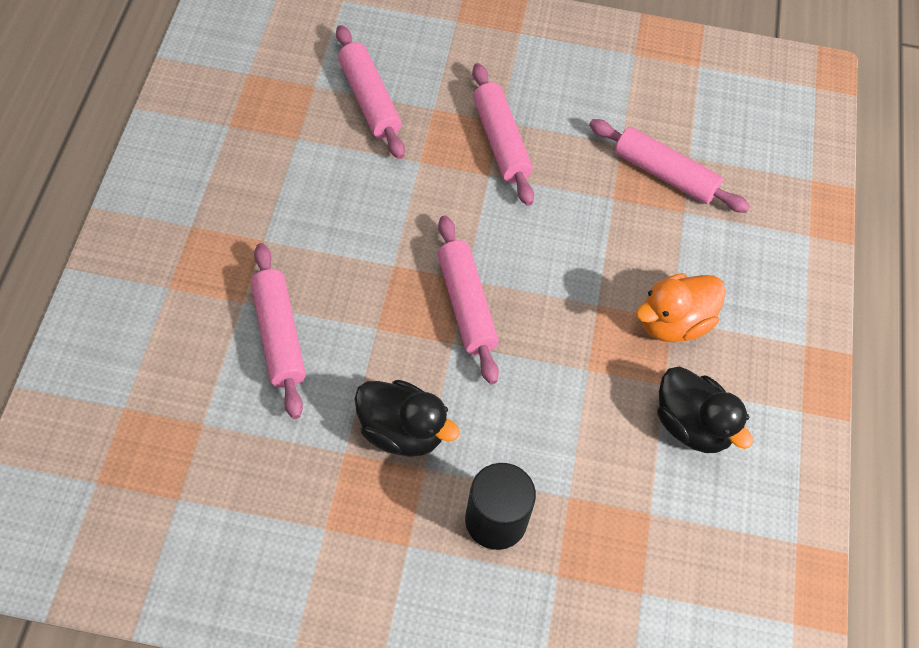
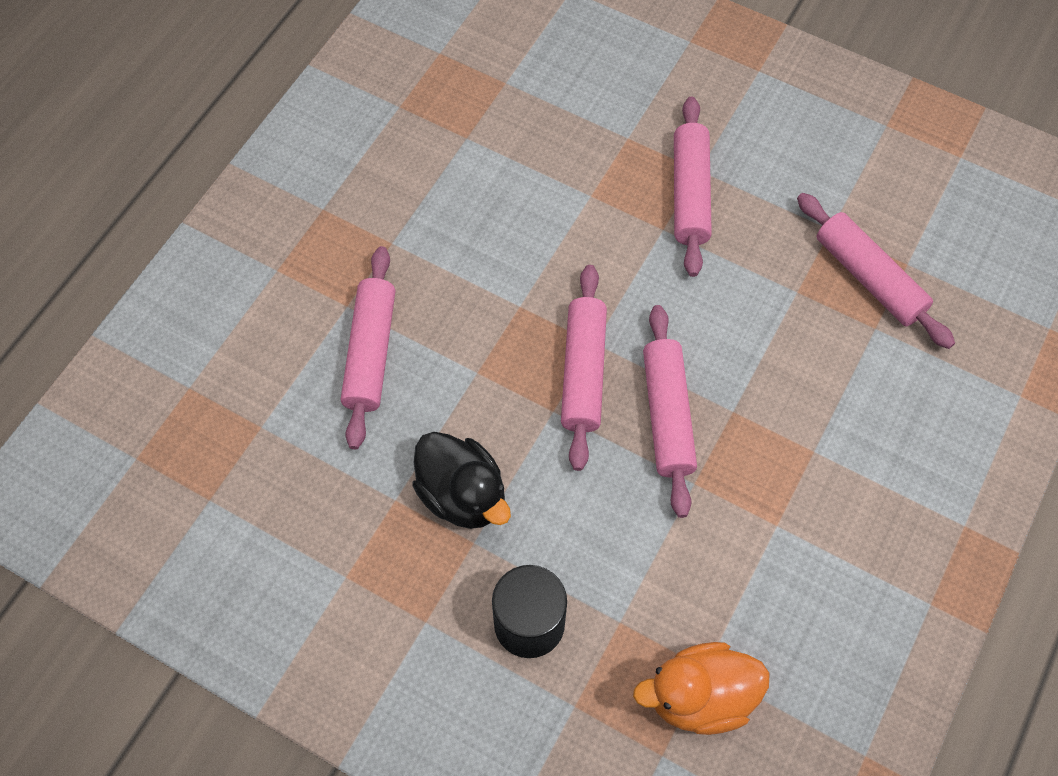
camera: 25 degrees right, 5 degrees up
pink rolling pin [336,25,405,159] -> pink rolling pin moved to [643,305,697,518]
orange duck [636,273,726,342] -> orange duck moved to [633,642,770,735]
black duck [657,366,753,453] -> none

